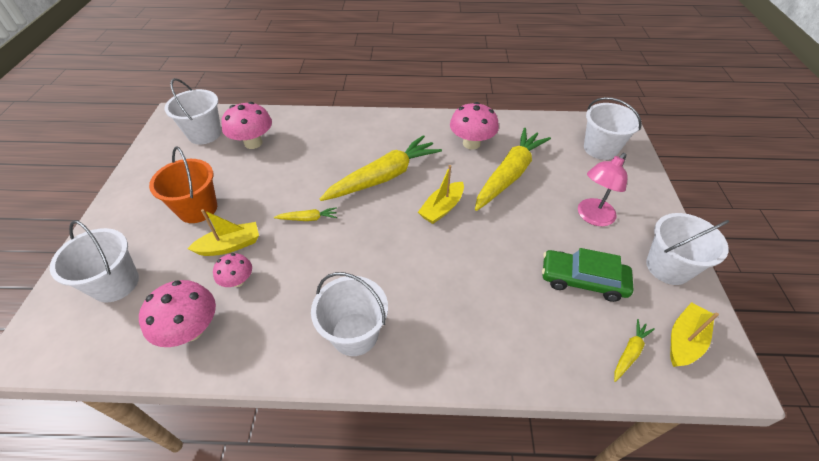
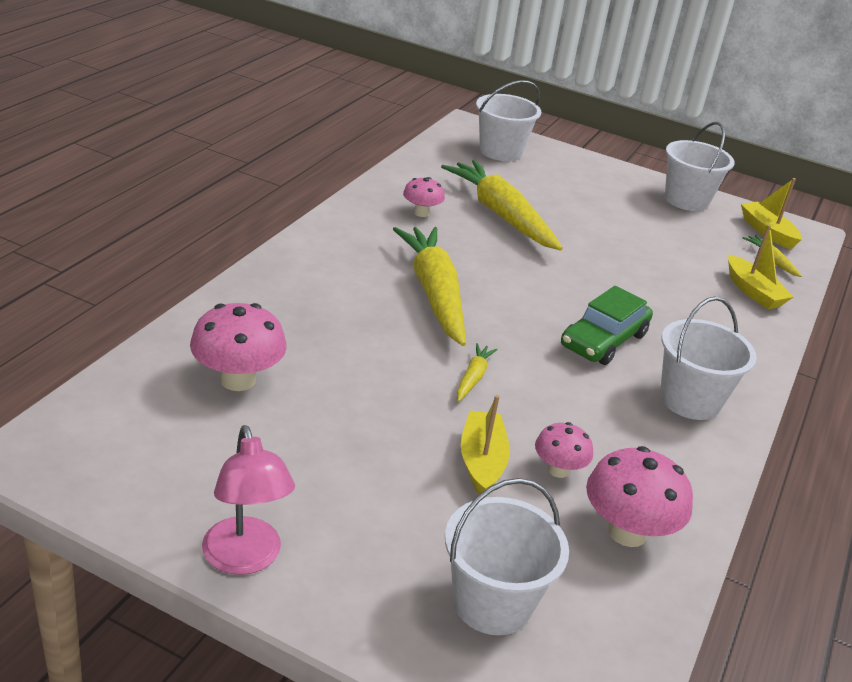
camera: 70 degrees left, 15 degrees down
orange bucket [149,147,217,223] -> none
white bucket [164,78,221,144] -> none
yellow boat [418,165,464,224] -> yellow boat moved to [728,225,794,309]
pink mushroom [450,102,499,150] -> pink mushroom [403,177,445,217], size x0.59
green car [542,248,633,302] -> green car moved to [561,286,653,365]
pink lamp [578,153,628,226] -> pink lamp moved to [202,425,295,575]

